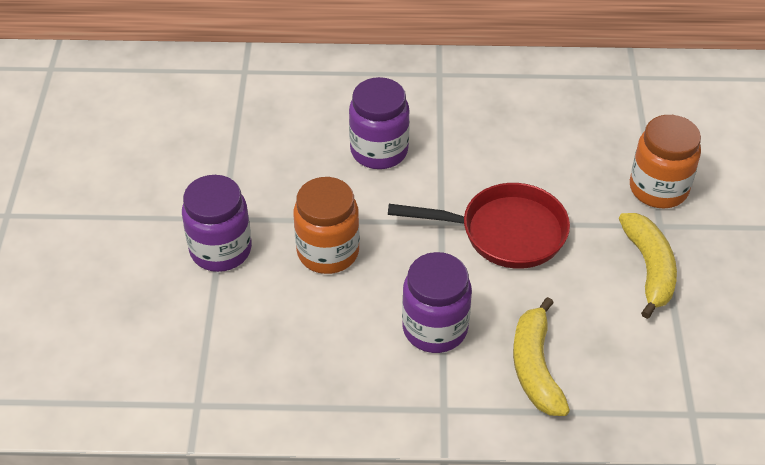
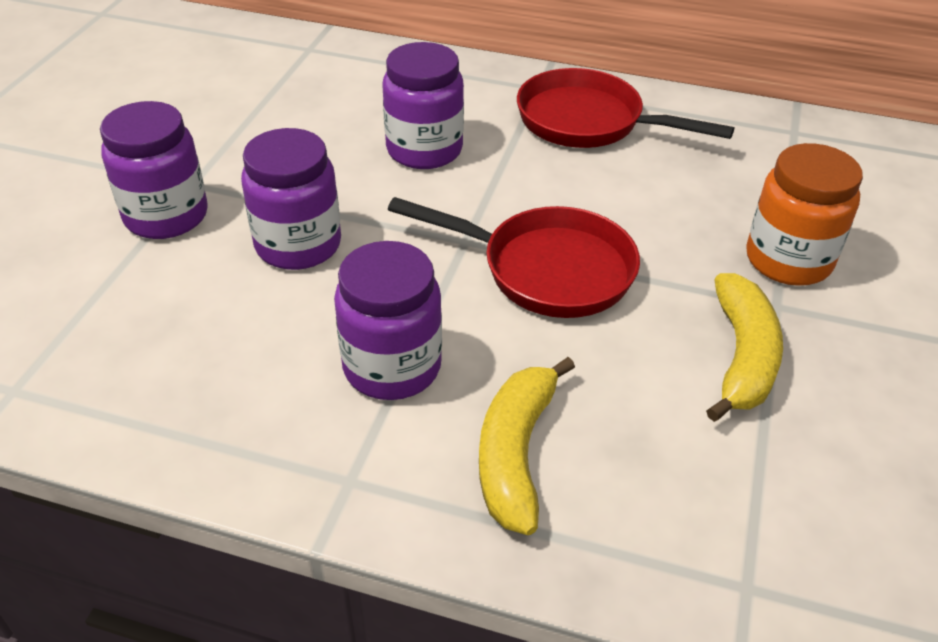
camera: 15 degrees right, 5 degrees down
orange jar [293,177,360,274] -> purple jar [241,128,341,270]
none -> red pan [517,68,734,148]

